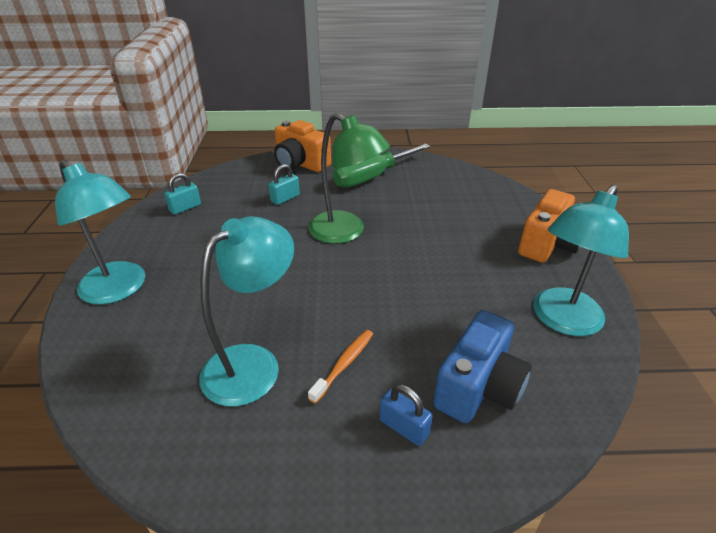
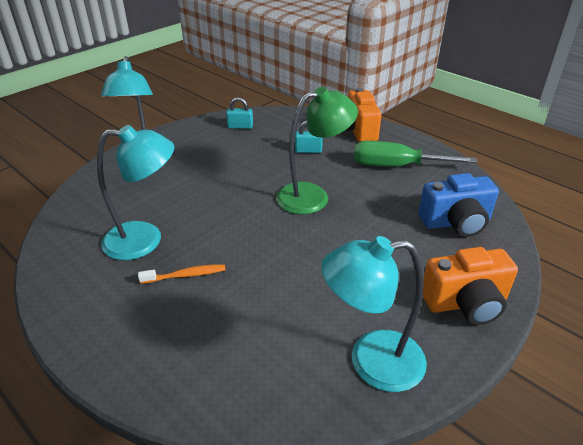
camera: 45 degrees right, 0 degrees up
green lamp [308,113,390,244] -> green lamp turned 105 degrees counterclockwise [276,87,358,214]
blue padlock [380,384,433,446] -> none
blue camera [433,310,531,423] -> blue camera moved to [418,173,499,237]

